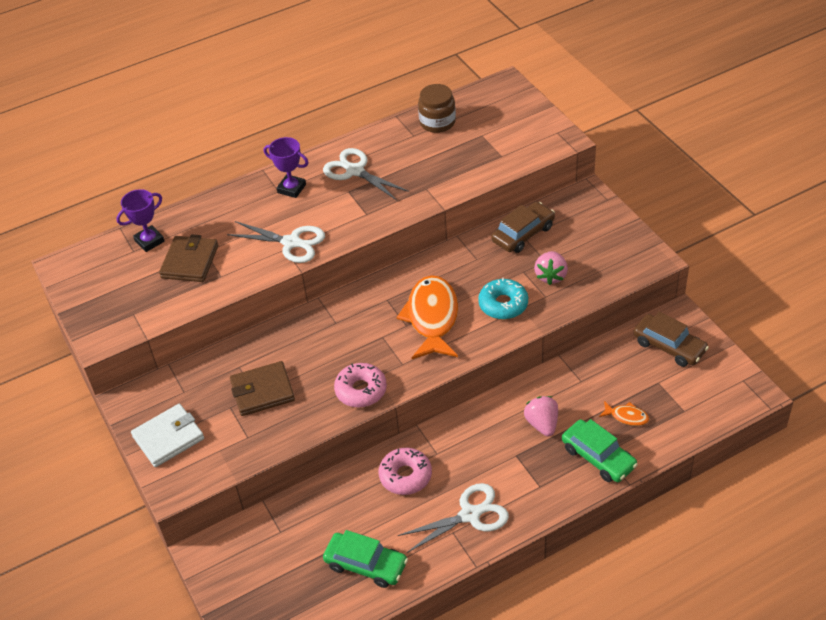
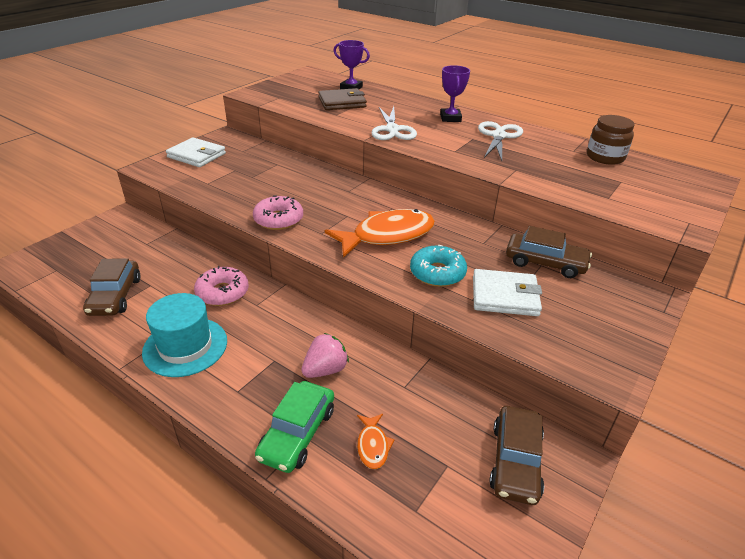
camera: 60 degrees right, 10 degrees down
brown wallet [230,361,295,416] -> none
green car [323,530,408,588] -> brown car [83,258,141,316]
white scissors [398,483,509,553] -> turquoise hat [142,293,227,377]
pink strawberry [534,251,568,285] -> white wallet [473,269,542,316]

